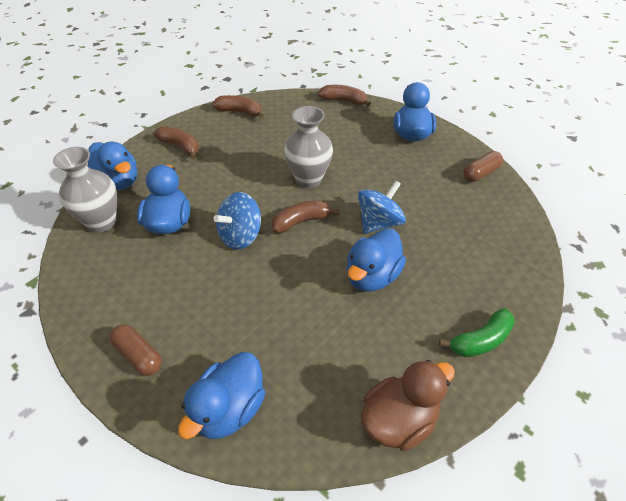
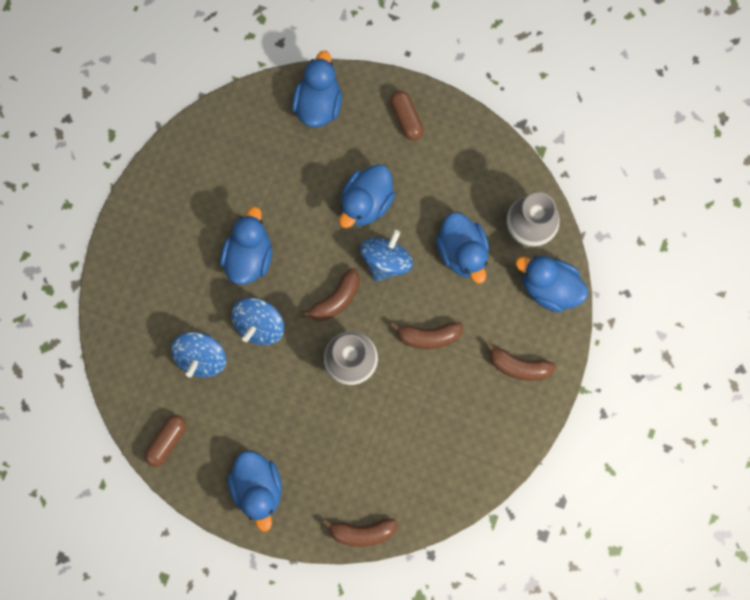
camera: 160 degrees right, 30 degrees up
brown capsule [109,324,162,376] -> brown capsule turned 45 degrees clockwise [390,91,424,141]
brown banana [212,95,264,118] -> brown banana moved to [390,322,463,349]
brown duck [361,360,455,451] -> none
green banana [439,308,515,357] -> none
none -> blue spinning top [171,332,226,378]
none -> blue duck [339,164,395,228]

